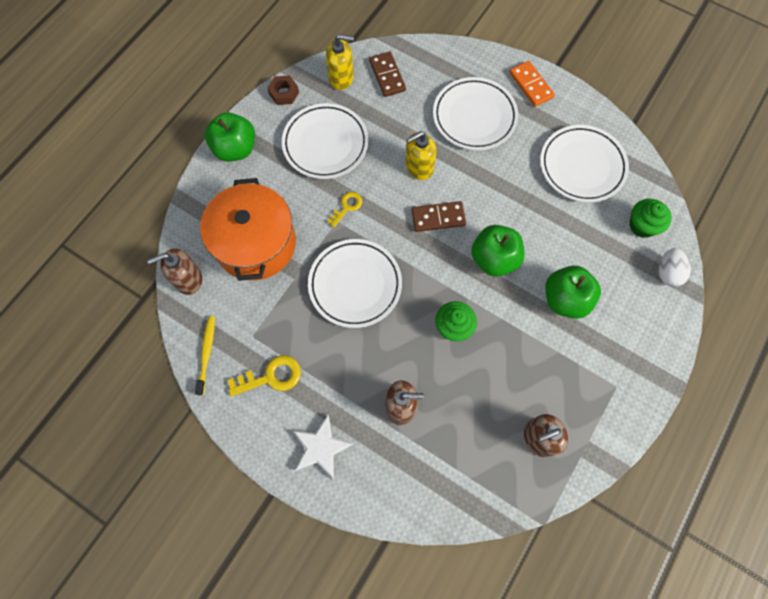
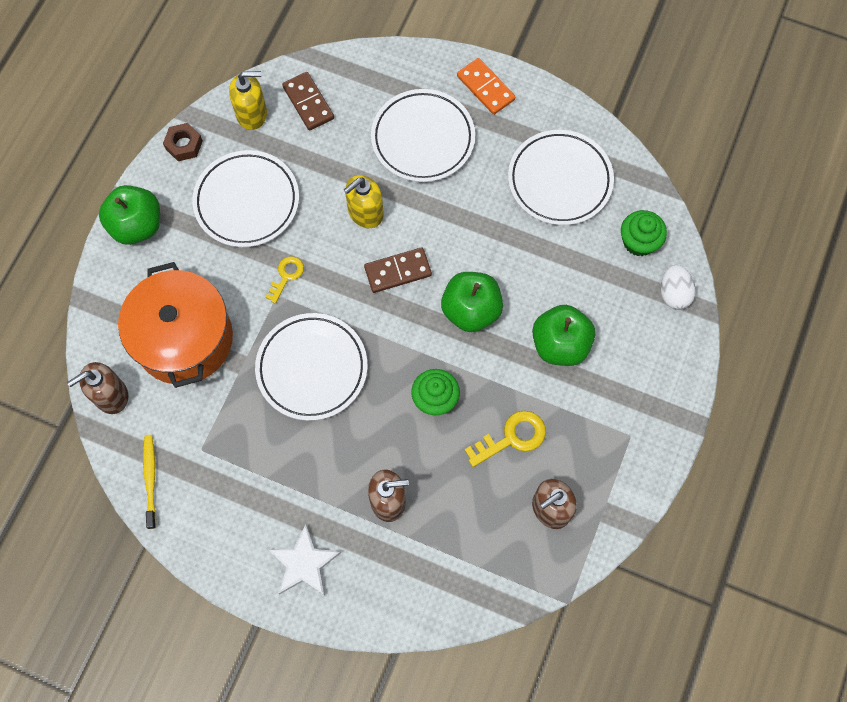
camera: 10 degrees left, 0 degrees up
yellow key [228,355,301,397] -> yellow key moved to [465,411,546,467]

